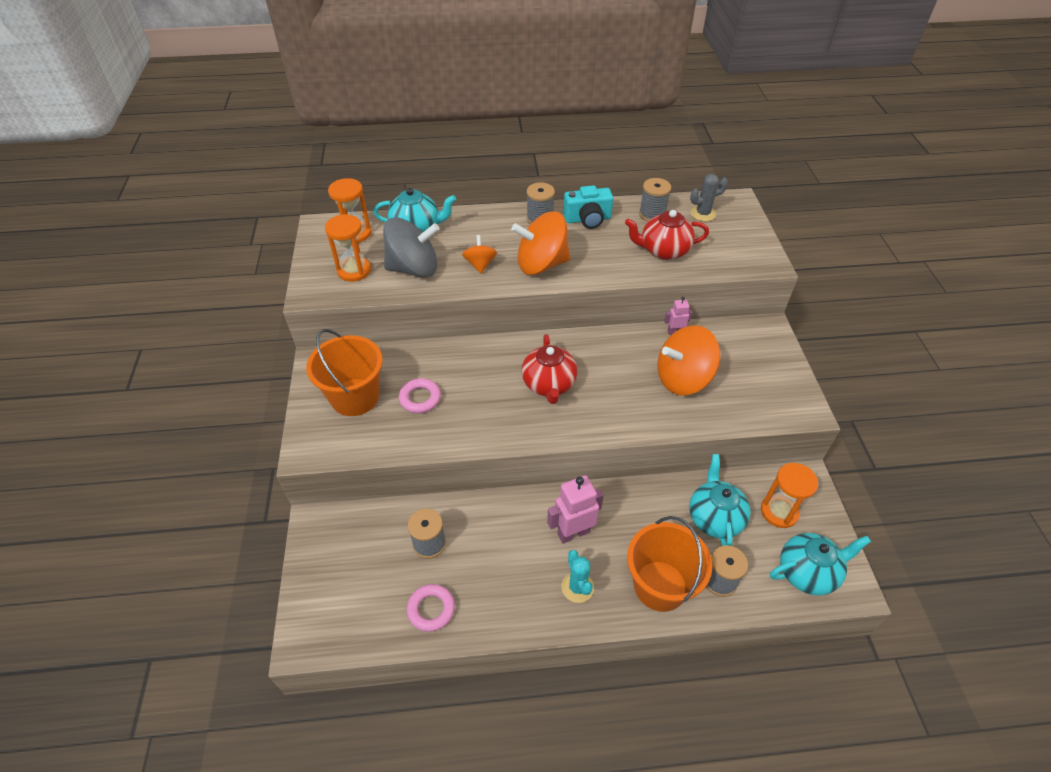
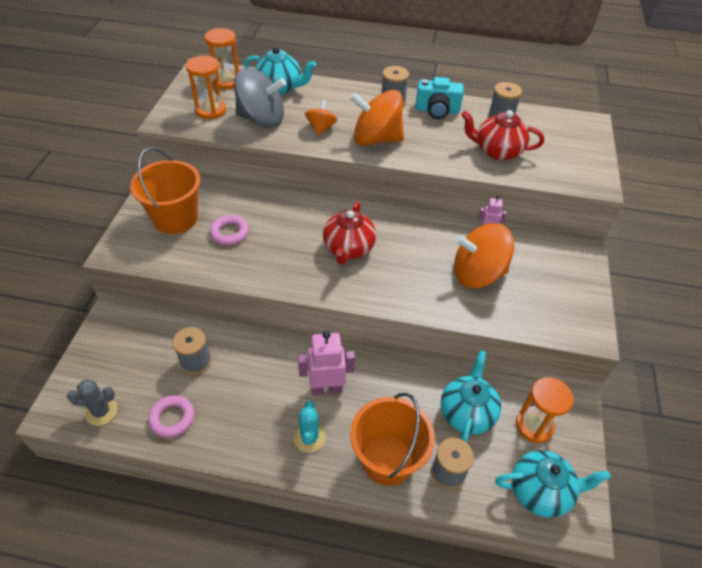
camera: 15 degrees right, 0 degrees up
grey cactus [690,174,728,221] -> grey cactus moved to [67,379,118,426]

